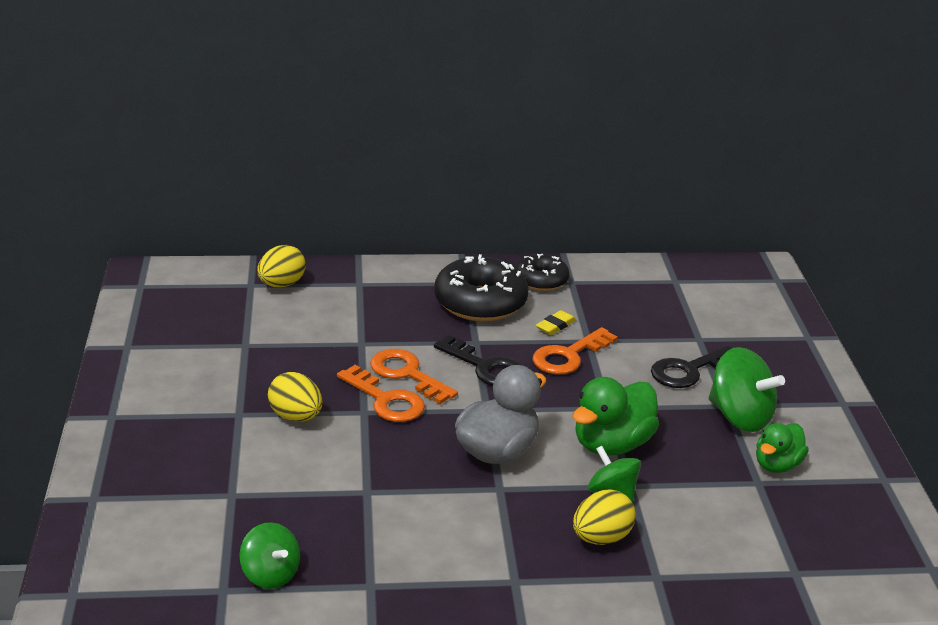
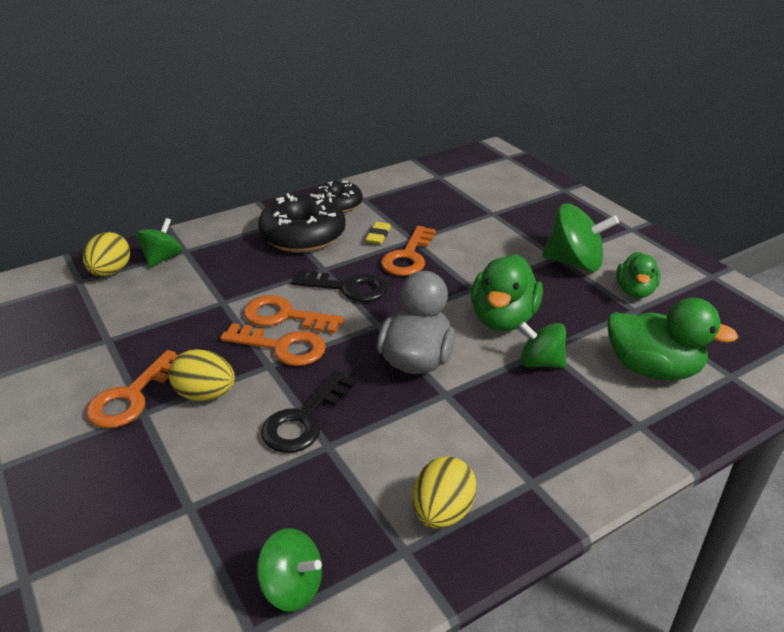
camera: 25 degrees left, 5 degrees up
yellow egg [573,489,636,545] -> yellow egg moved to [413,456,477,528]
black key [651,346,732,388] -> black key moved to [261,371,356,453]
none -> orange key [86,350,178,428]
none -> green spinning top [136,218,183,268]
none -> green duck [607,298,738,380]

